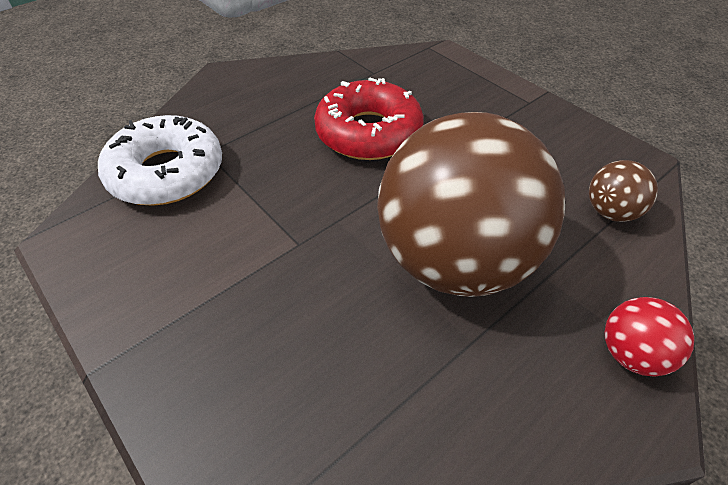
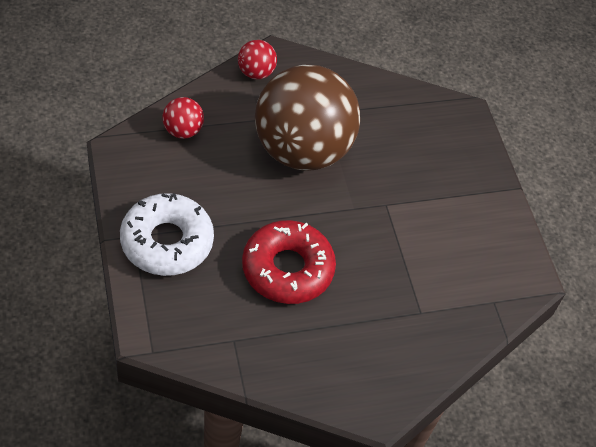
camera: 160 degrees left, 5 degrees up
white donut [98,115,222,205] -> white donut moved to [120,193,214,276]
brown ball [589,160,658,222] -> red ball [162,97,204,139]

